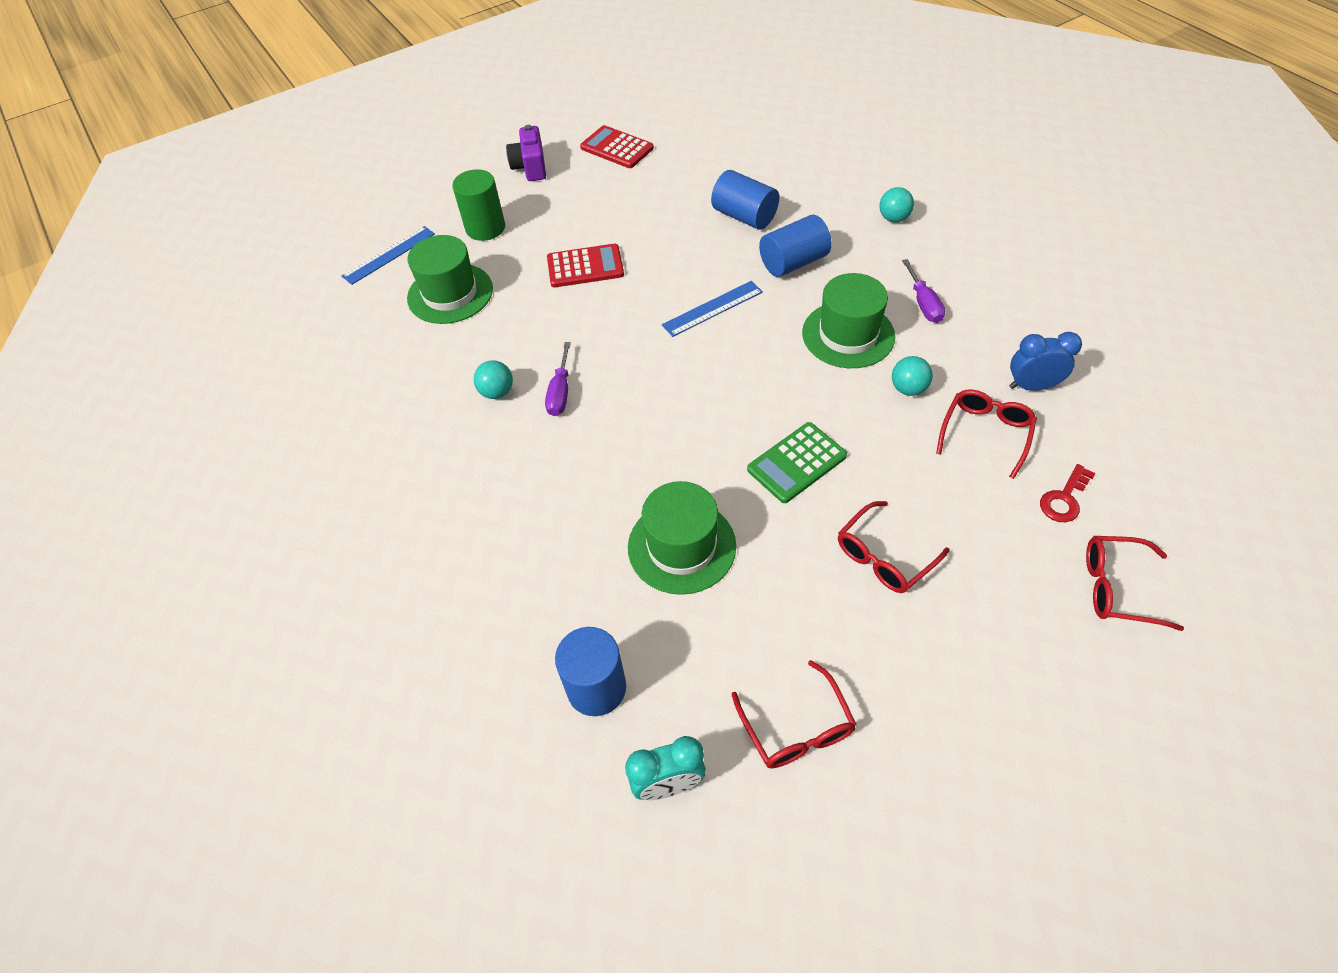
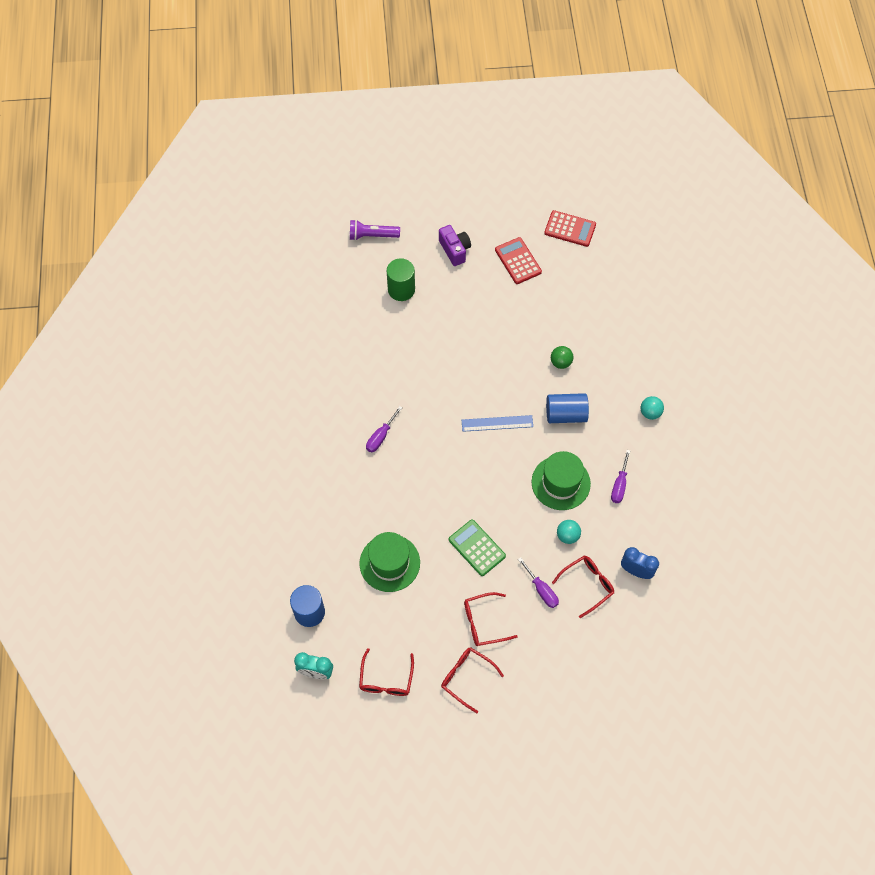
camera: 25 degrees right, 10 degrees up
blue ruler [341,226,435,285] -> none
green hat [407,235,493,324] -> none
turquoise ball [474,360,513,399] -> none
purple camera [506,125,546,181] -> purple camera turned 135 degrees clockwise [439,225,471,266]
red calculator [547,244,624,287] -> red calculator moved to [544,210,596,247]
blue cylinder [711,170,779,230] -> green ball [551,346,573,369]
green calculator [747,422,847,503] -> green calculator turned 60 degrees clockwise [449,520,506,576]
red key [1040,464,1096,522] -> none
red glasses [1086,536,1184,631] -> red glasses moved to [441,647,504,713]
none -> purple flashlight [350,220,400,241]
none -> purple screwdriver [518,557,559,608]

